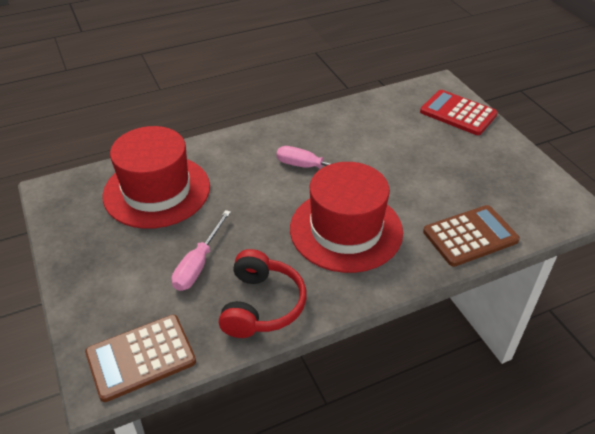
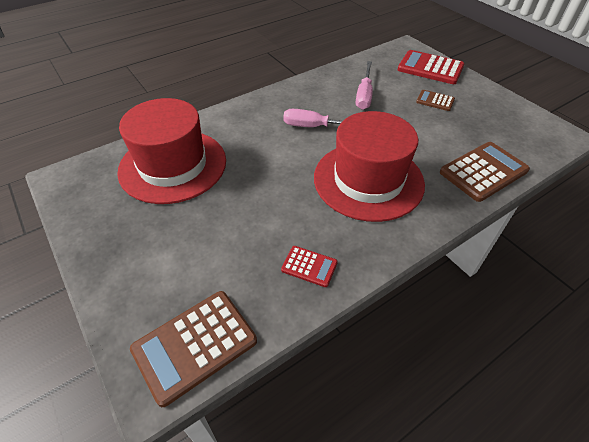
camera: 10 degrees left, 5 degrees up
pink screwdriver [172,210,231,291] -> pink screwdriver moved to [356,61,373,110]
red headphones [219,249,306,338] -> red calculator [281,246,338,287]
none -> brown calculator [416,90,455,111]

